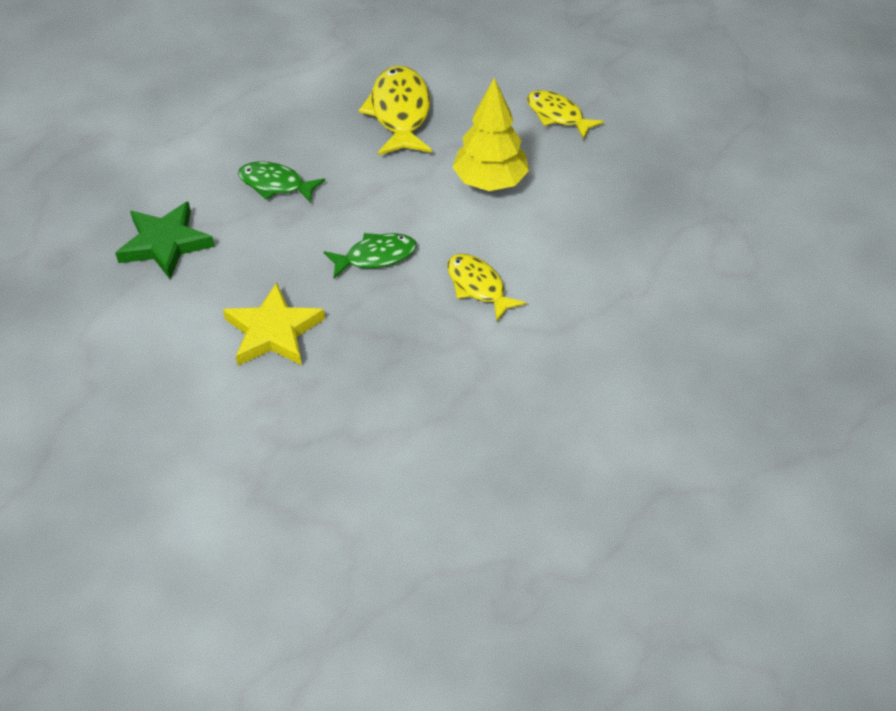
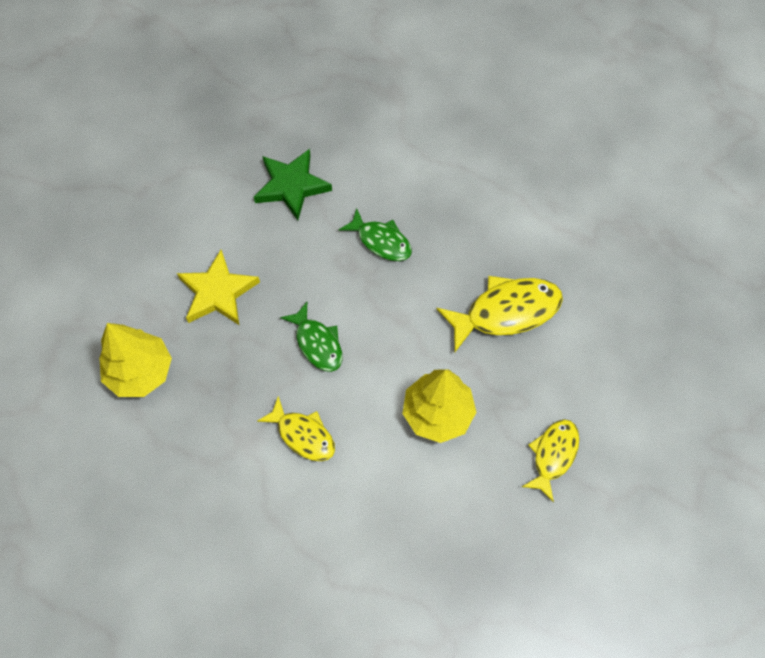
camera: 75 degrees right, 15 degrees up
green fish [238,161,325,203] -> green fish turned 120 degrees clockwise [339,208,412,261]
yellow fish [447,254,526,321] -> yellow fish turned 90 degrees clockwise [257,396,335,461]
none -> yellow tree [99,323,172,397]

